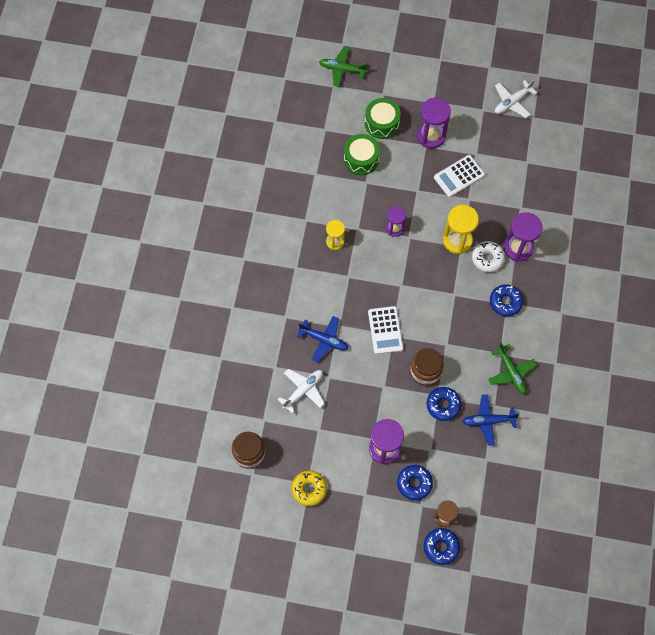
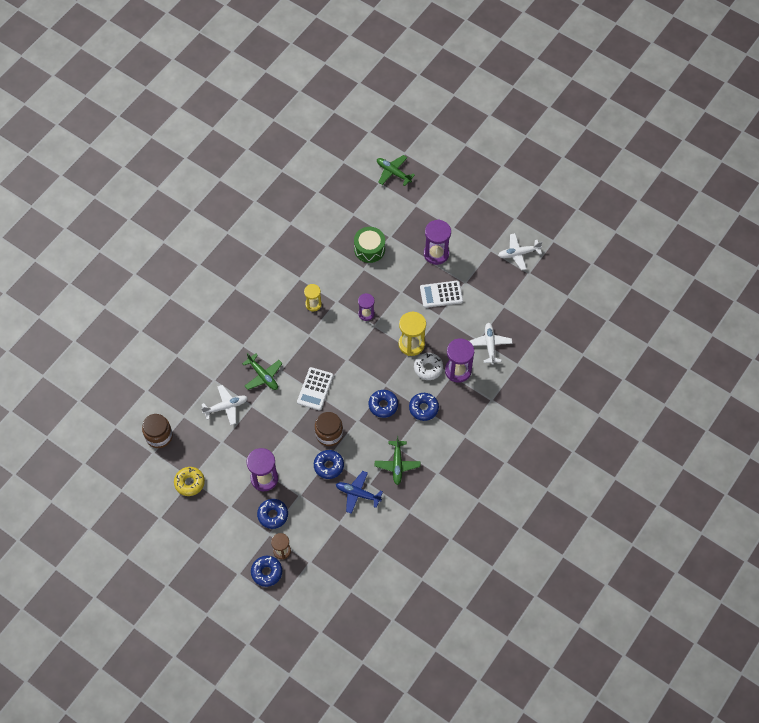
camera: 25 degrees right, 5 degrees down
blue plane [297,316,349,362] -> green plane [242,353,283,390]
green drum [365,98,401,139] -> none
none -> blue donut [369,390,398,418]
none -> white plane [469,323,513,365]

